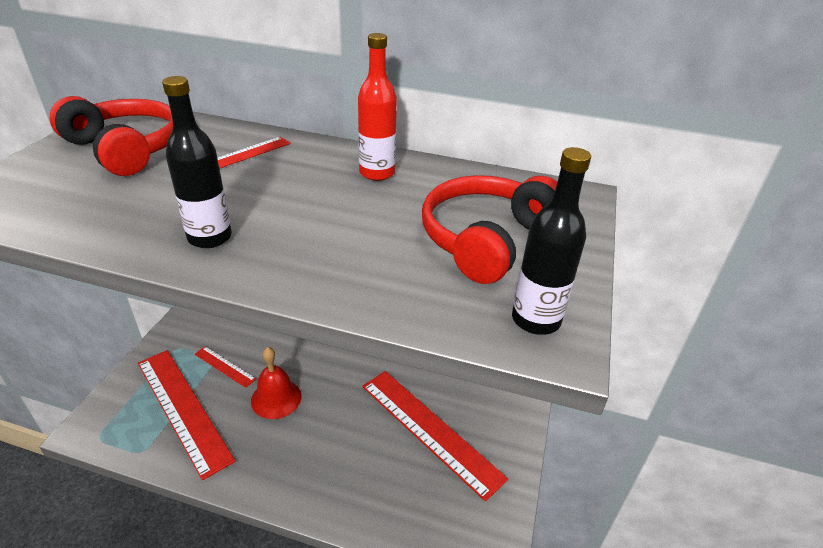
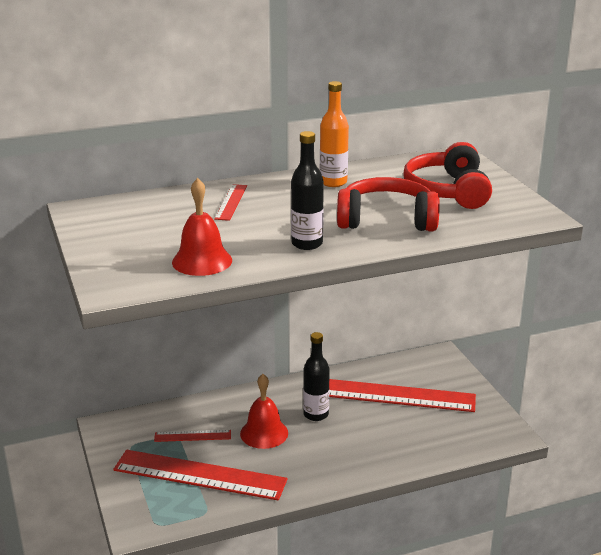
camera: 35 degrees left, 10 degrees down
red headphones [50,96,173,176] -> red headphones moved to [337,177,440,231]
red bottle [358,33,397,181] -> orange bottle [320,81,349,187]
black bottle [512,147,591,335] -> black bottle moved to [303,332,330,421]
none -> red bell [172,178,232,276]

